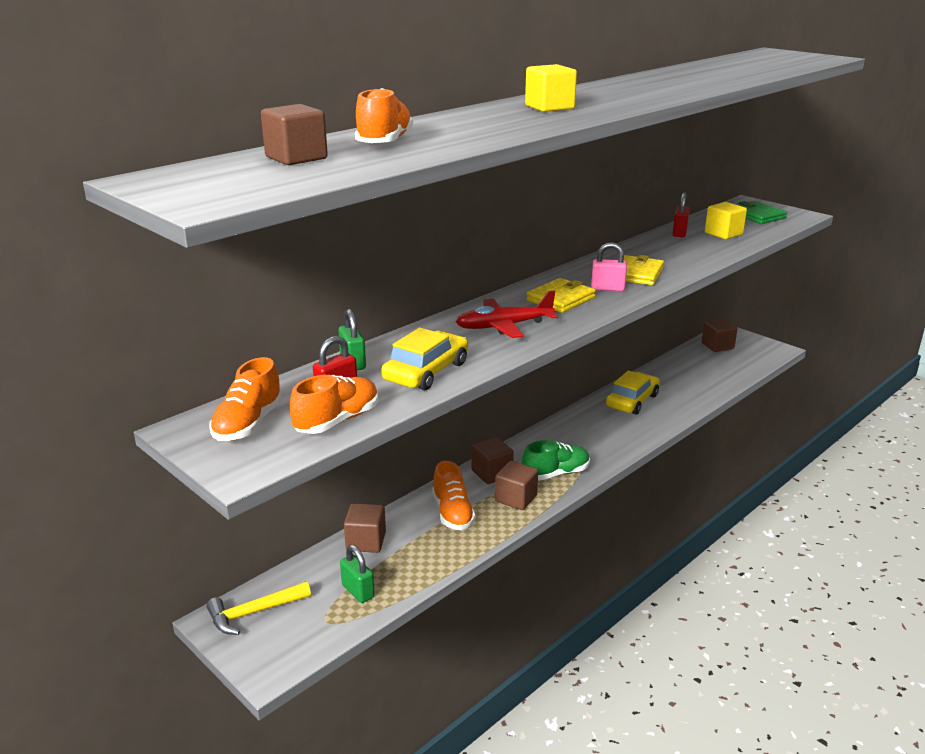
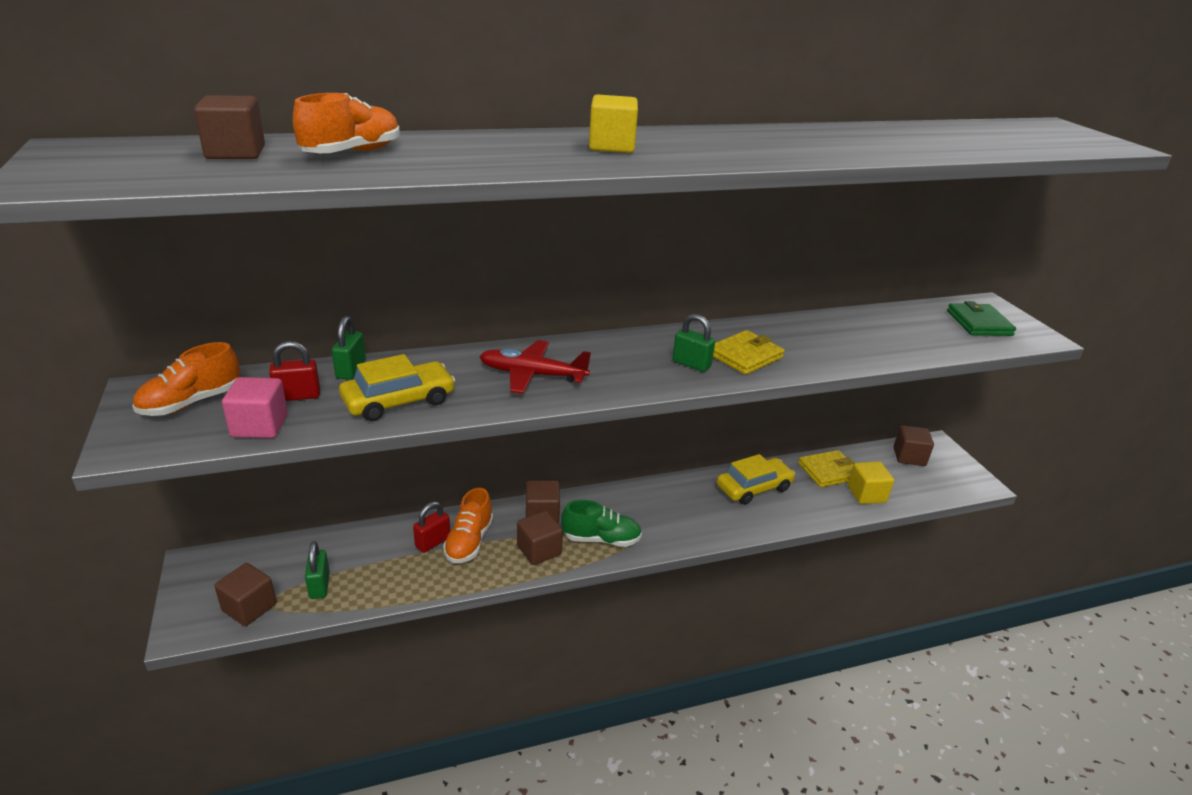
camera: 25 degrees right, 5 degrees up
yellow hammer [206,581,311,635] -> none
orange shoe [290,375,378,434] -> pink cube [222,377,288,438]
brown cube [344,503,386,553] -> brown cube moved to [214,563,276,626]
yellow wallet [526,278,596,313] -> yellow wallet moved to [798,450,855,487]
pink padlock [591,242,627,291] -> green padlock [673,314,715,372]
red padlock [672,192,690,237] -> red padlock moved to [413,501,450,553]
yellow cube [705,202,747,239] -> yellow cube moved to [848,461,894,504]

